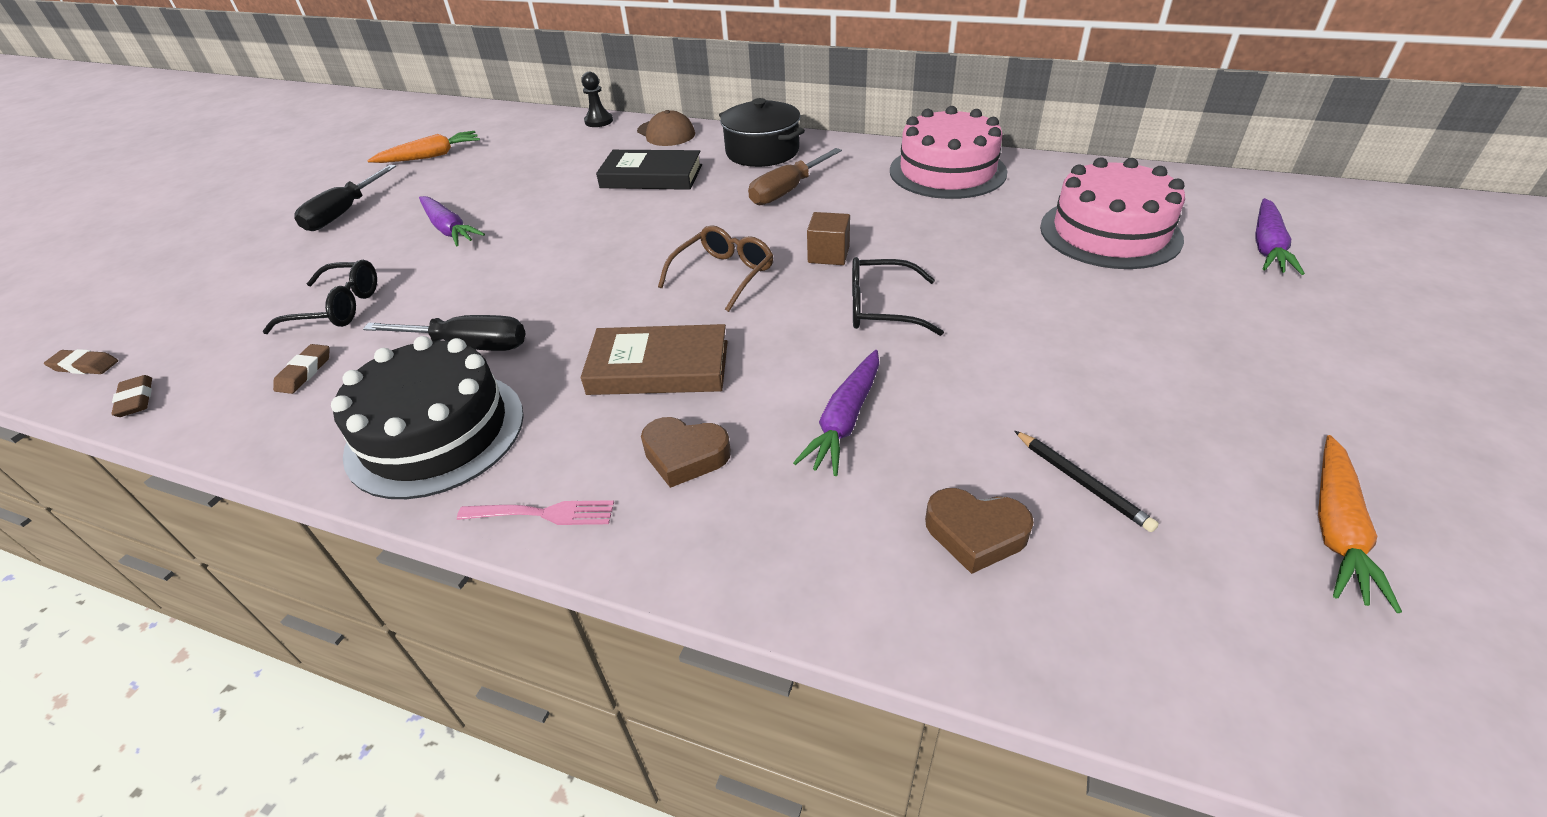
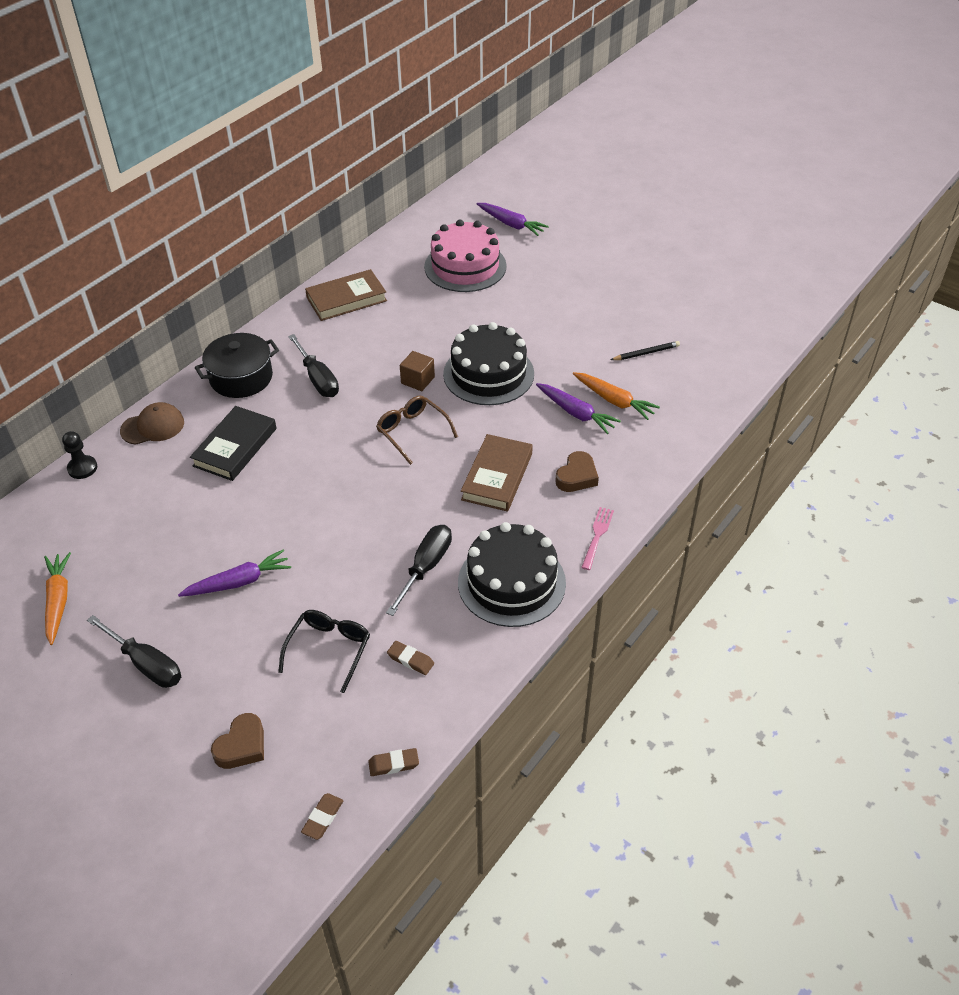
camera: 75 degrees left, 5 degrees up
brown screwdriver [748,148,842,205] -> black screwdriver [288,334,339,397]
black glasses [852,257,944,336] -> black cake [443,322,534,405]
pink cake [890,106,1007,199] -> brown book [305,269,387,321]
brown heart [925,488,1034,574] -> brown heart moved to [211,713,264,769]
orange carrot [1318,435,1402,613] -> orange carrot moved to [573,372,660,420]

